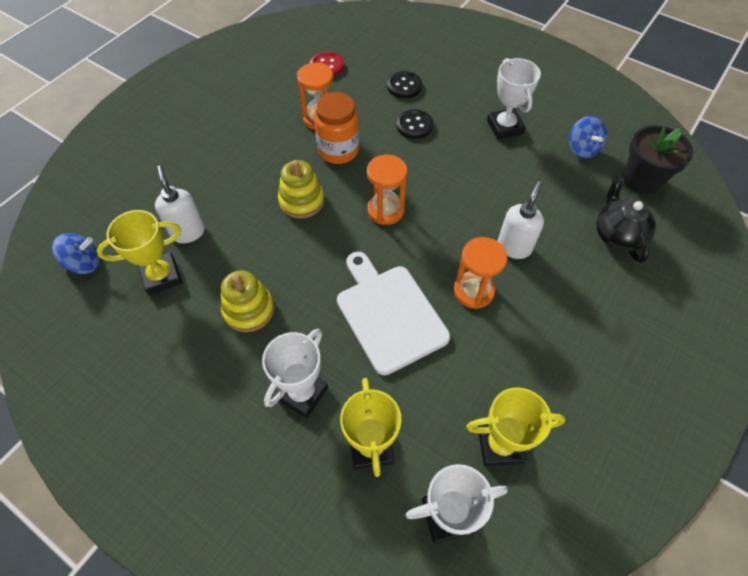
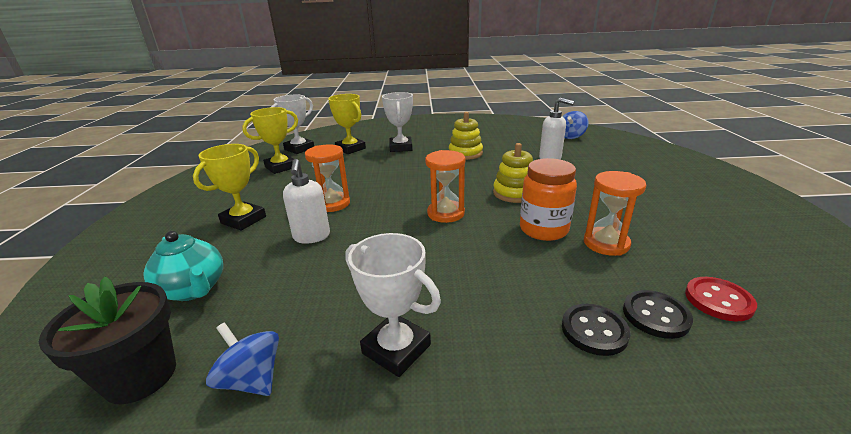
camera: 145 degrees right, 30 degrees down
yellow trophy [96,210,182,295] -> yellow trophy moved to [193,144,266,231]
white cutting board [337,252,450,375] -> none
black button [396,109,433,139] -> black button moved to [623,290,693,339]
black teapot [597,174,656,263] -> turquoise teapot [144,231,223,301]

